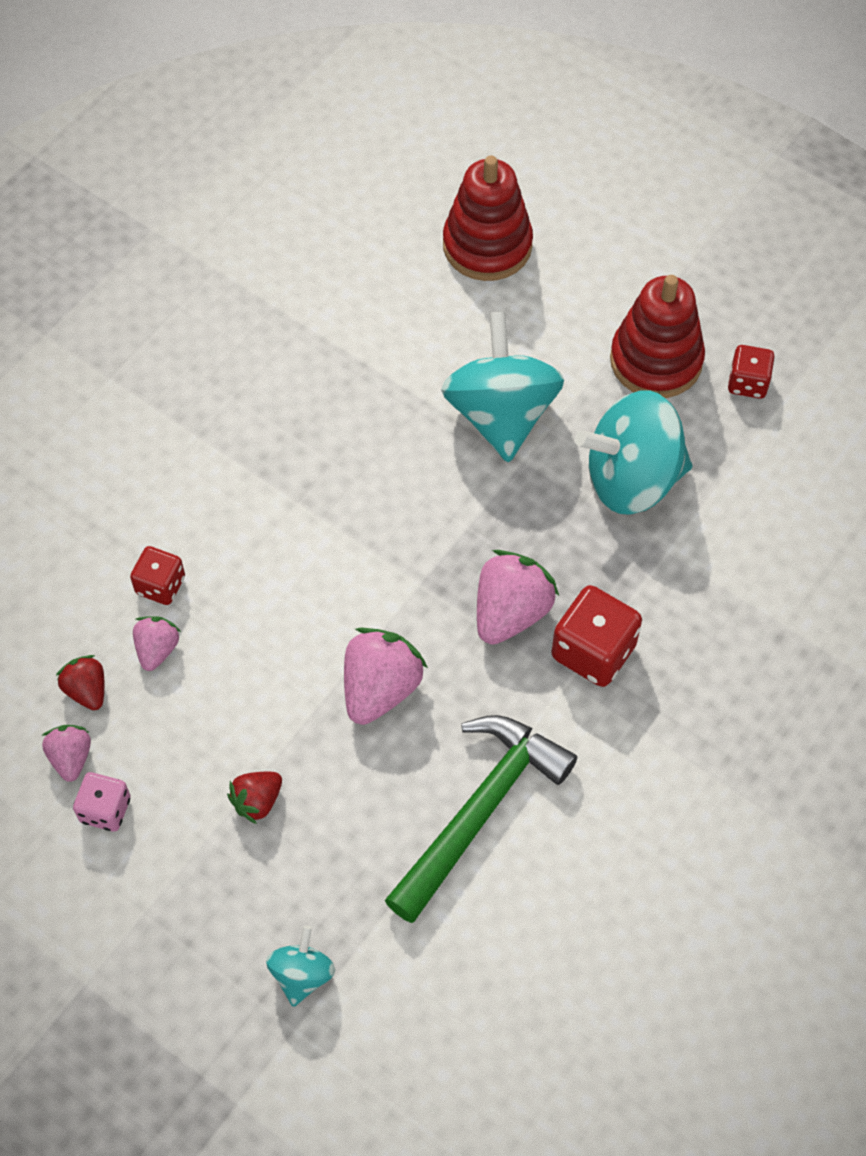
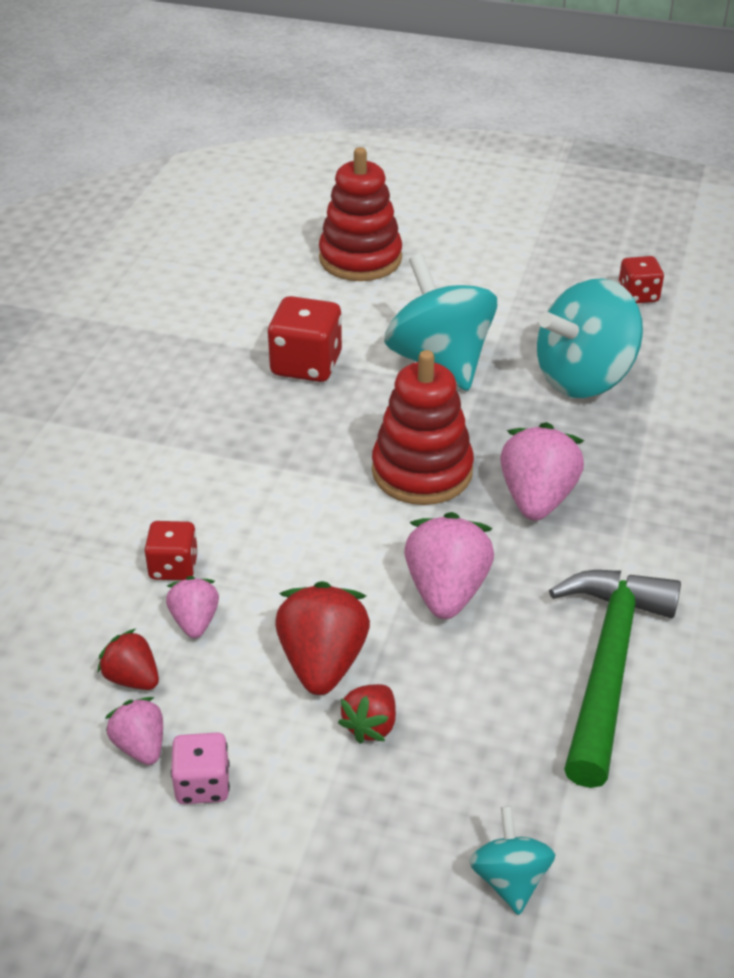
camera: 20 degrees left, 20 degrees down
red dice [552,585,642,687] -> red dice moved to [268,296,342,382]
red stacking toy [610,275,705,398] -> red stacking toy moved to [372,350,474,505]
none -> red strawberry [275,581,370,695]

